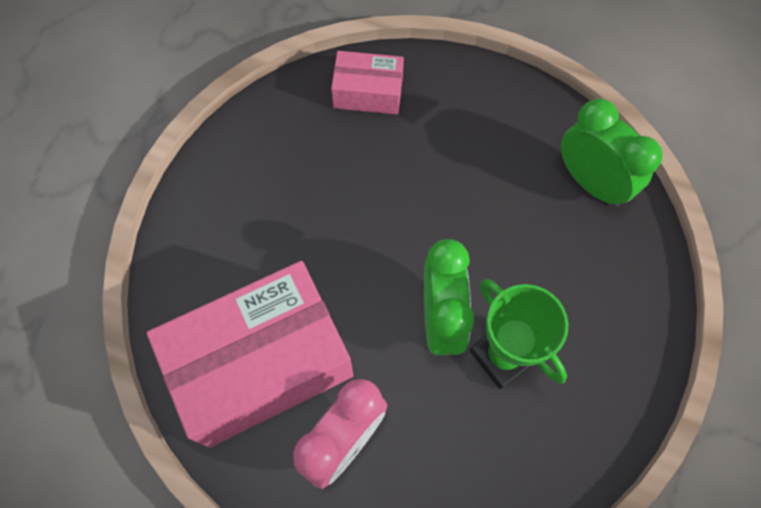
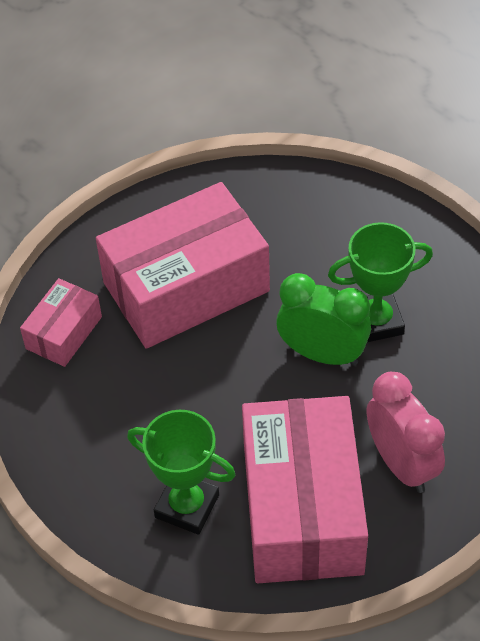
camera: 65 degrees left, 15 degrees down
green clock [561,99,663,207] -> none
none -> pink box [96,182,270,349]
none -> green trophy [127,410,235,535]

